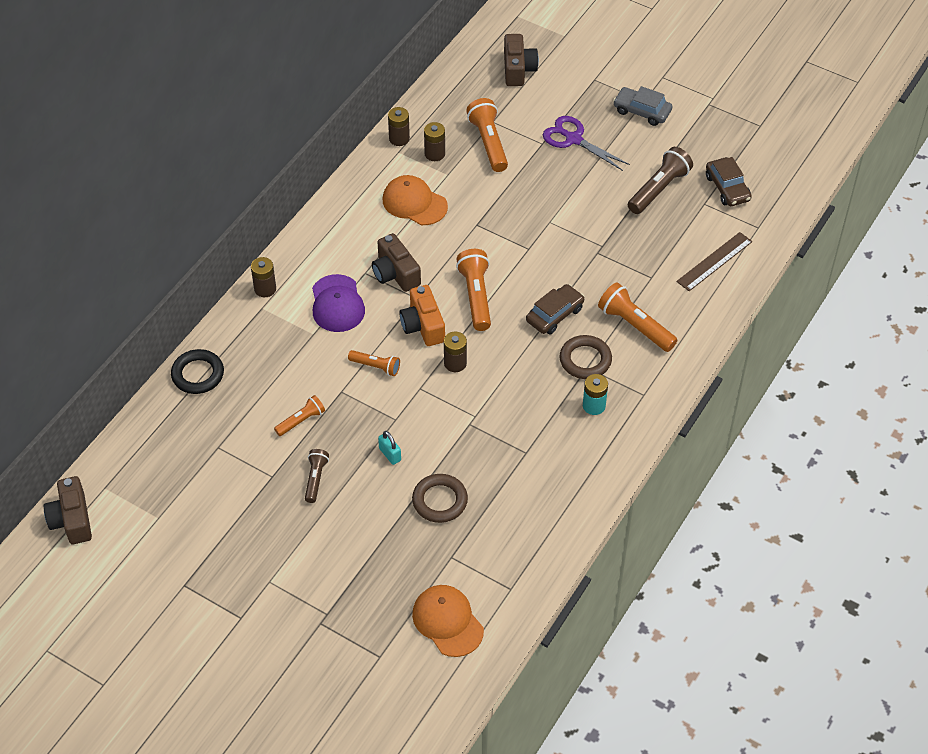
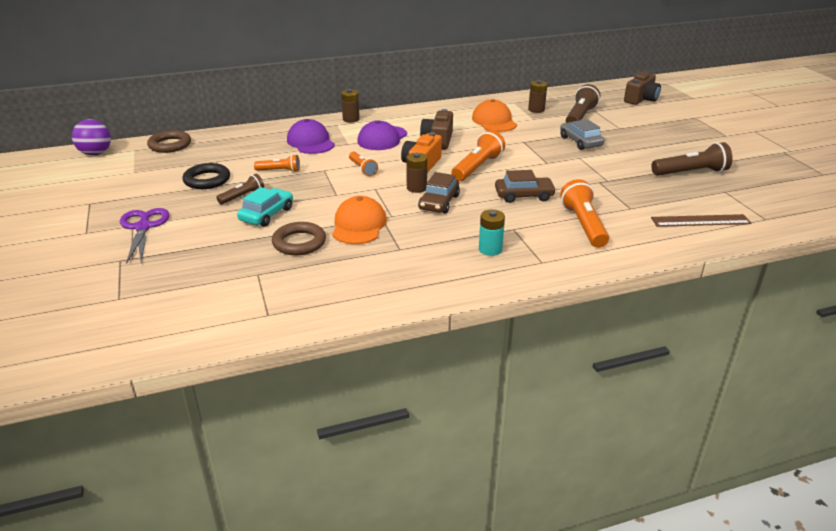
camera: 40 degrees right, 20 degrees down
brown camera [44,476,92,544] -> purple ball [72,119,111,155]
black ring [171,349,224,394] -> black ring moved to [182,163,230,189]
turquoise padlock [378,431,401,465] -> none
brown battery [388,107,410,146] -> none
orange cap [412,585,484,657] -> orange cap moved to [332,196,387,244]
orange flashlight [466,98,508,172] -> brown flashlight [566,84,600,123]
purple scissors [543,116,630,171] -> purple scissors moved to [120,208,169,264]
brown ring [560,335,612,379] -> brown ring moved to [147,130,191,153]
grey car [613,86,673,126] -> grey car moved to [560,119,604,150]
brown car [706,157,752,206] -> brown car moved to [418,172,460,214]
none -> turquoise car [237,187,293,227]
none -> purple cap [287,119,335,154]

